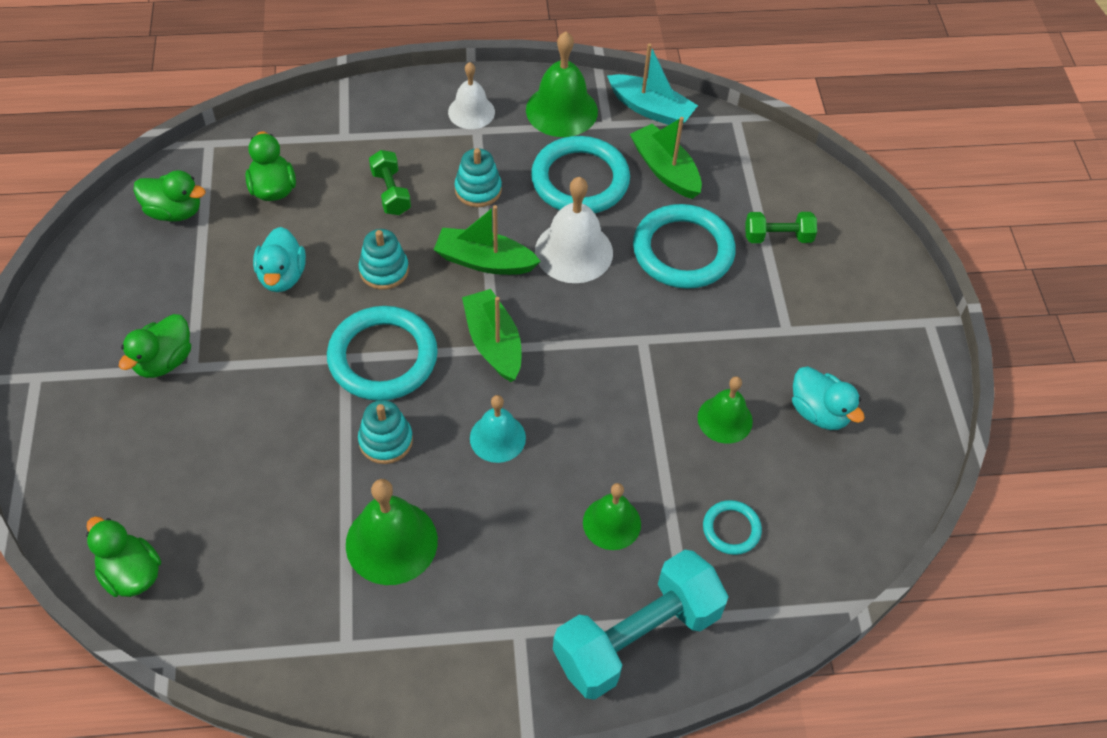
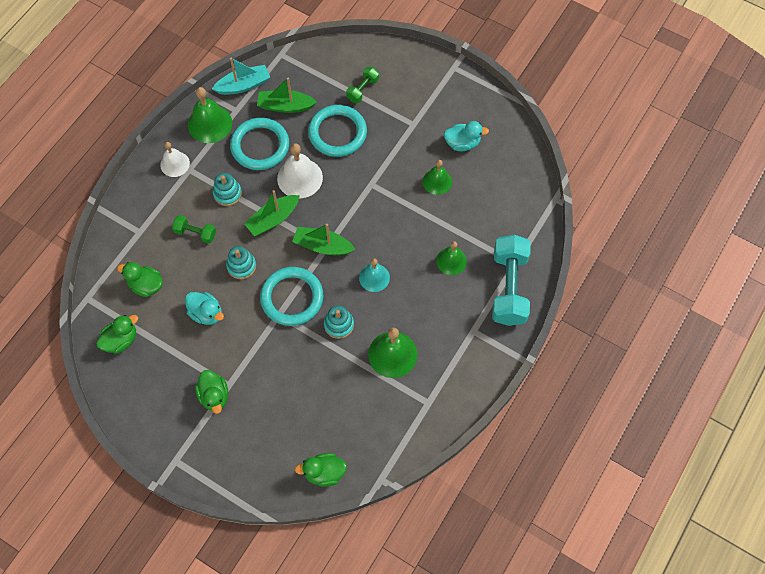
camera: 50 degrees left, 10 degrees up
turquoise ring [703,500,762,555] -> none

